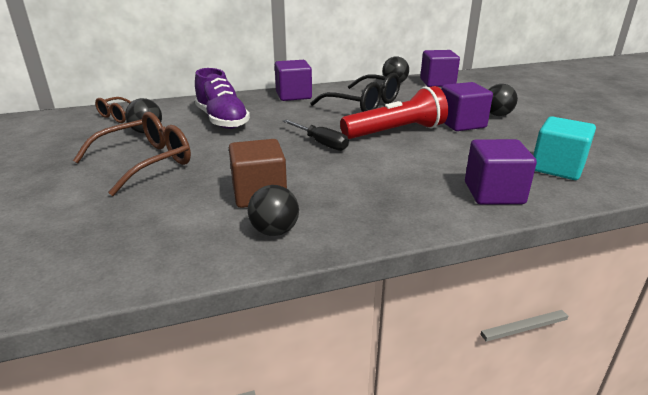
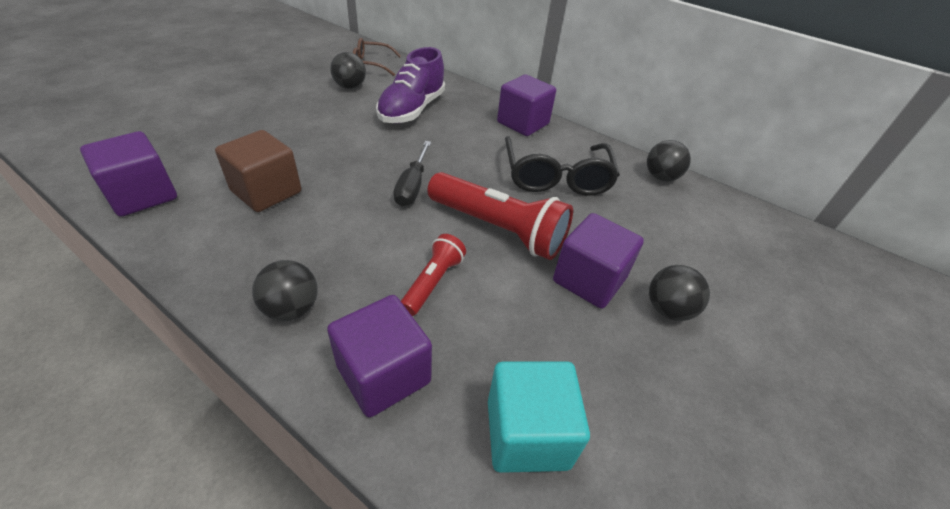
camera: 50 degrees right, 15 degrees up
brown glasses [73,112,191,196] -> none
black ball [248,185,299,236] -> black ball moved to [252,260,318,321]
purple cube [420,50,460,87] -> purple cube moved to [80,131,177,217]
none -> red flashlight [401,234,466,316]

